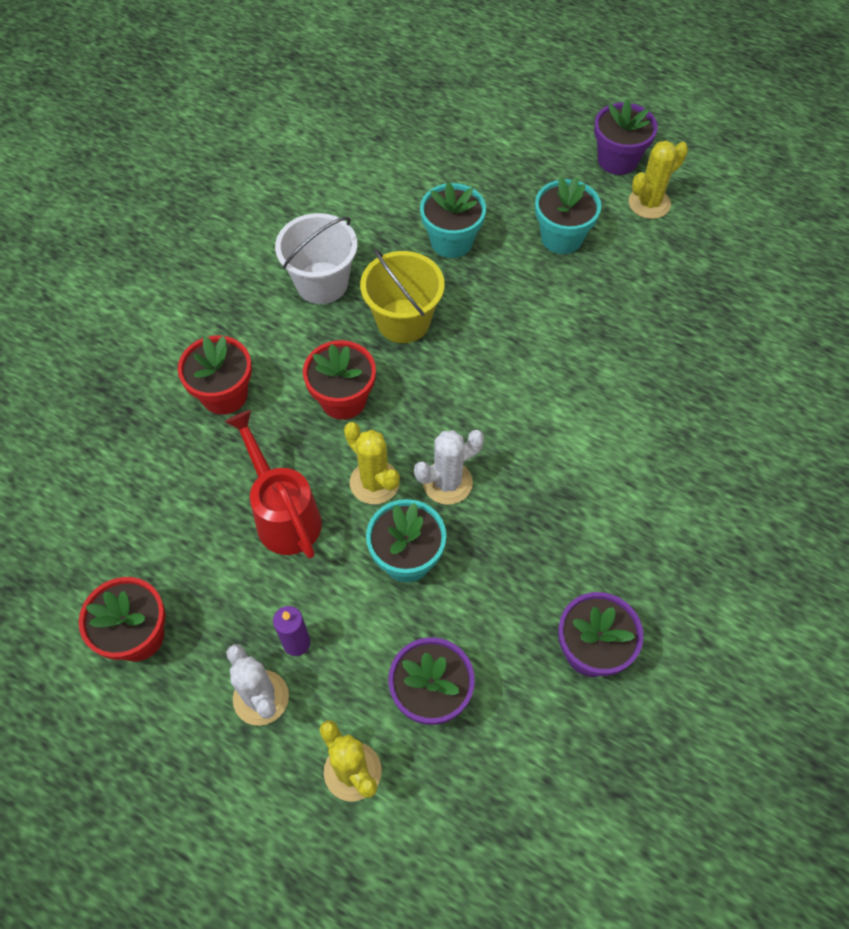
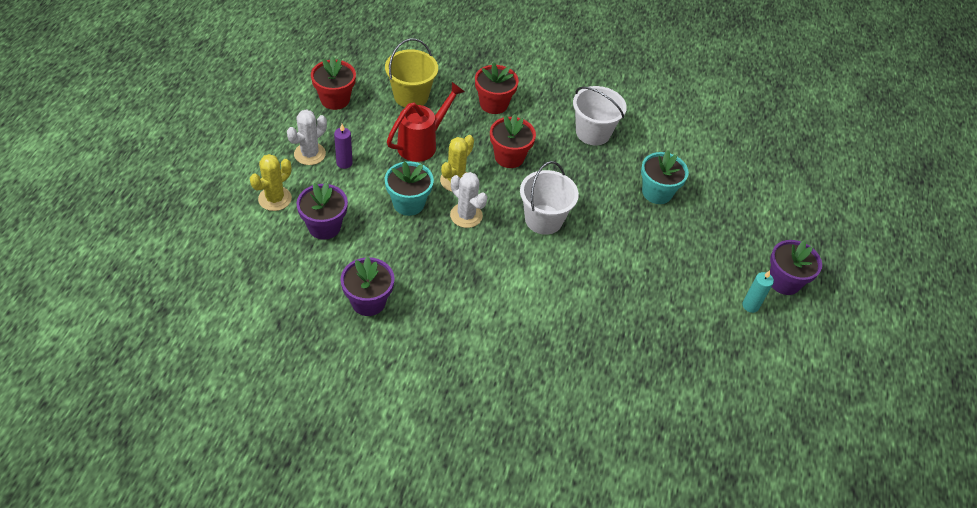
camera: 70 degrees right, 10 degrees down
yellow bucket [360,249,445,343] -> yellow bucket moved to [385,38,438,107]
turquoise flower pot [535,177,601,254] -> none
yellow cactus [629,141,688,219] -> turquoise candle [742,270,774,313]
none -> white bucket [520,161,579,235]

